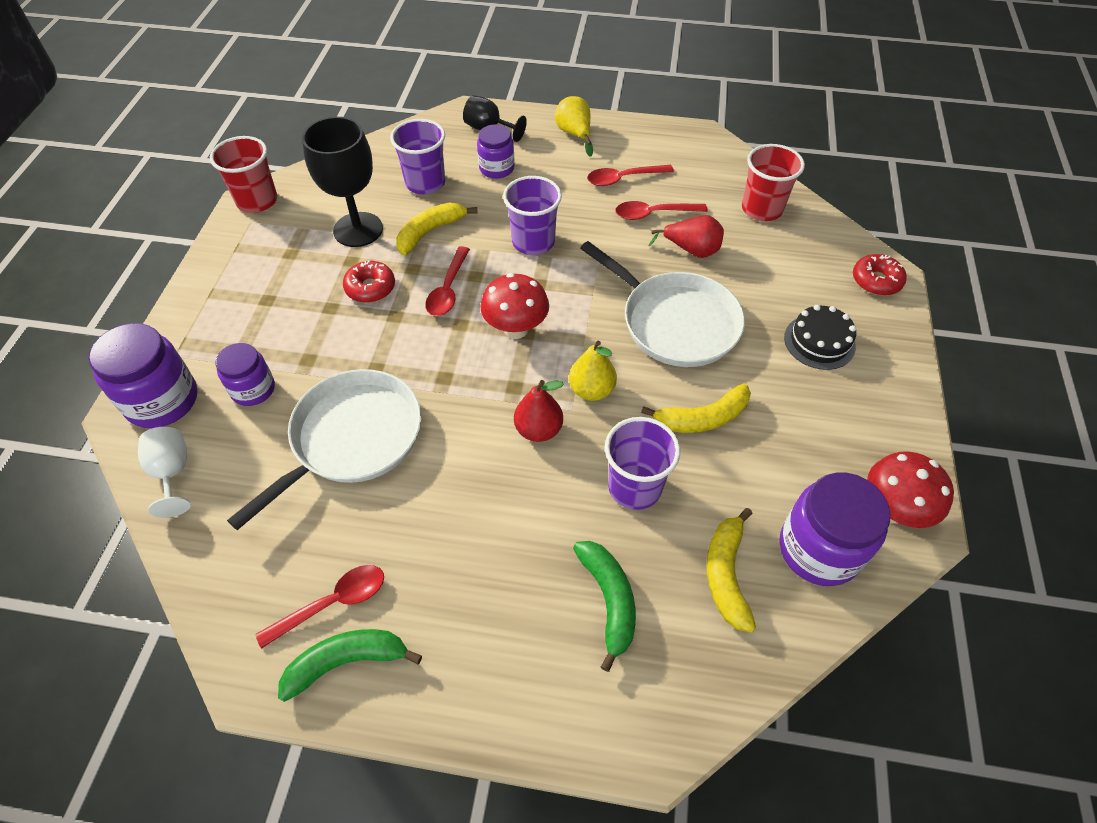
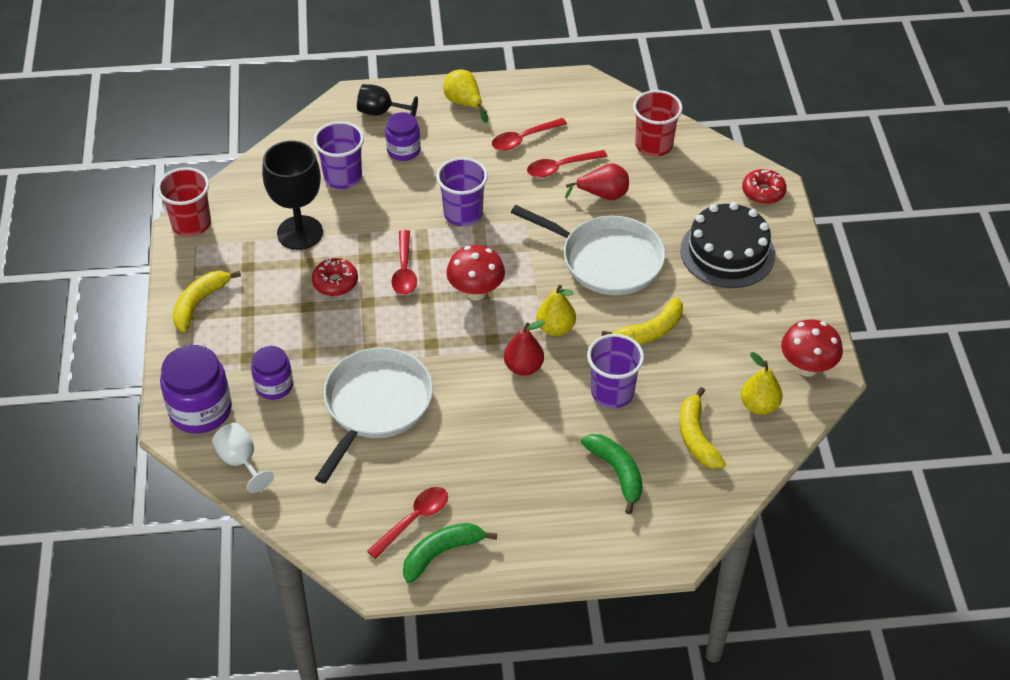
camera: 15 degrees left, 5 degrees down
yellow banana [396,202,477,256] -> yellow banana moved to [172,271,241,332]
purple jar [779,472,890,586] -> yellow pear [741,352,783,415]
black cake [784,305,856,370] -> black cake [680,202,775,288], size x1.61

